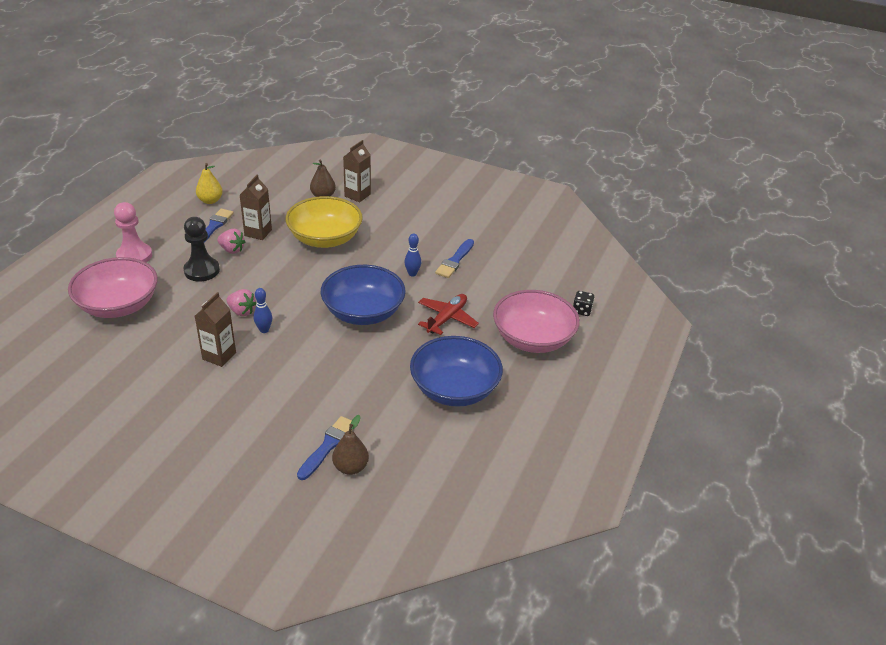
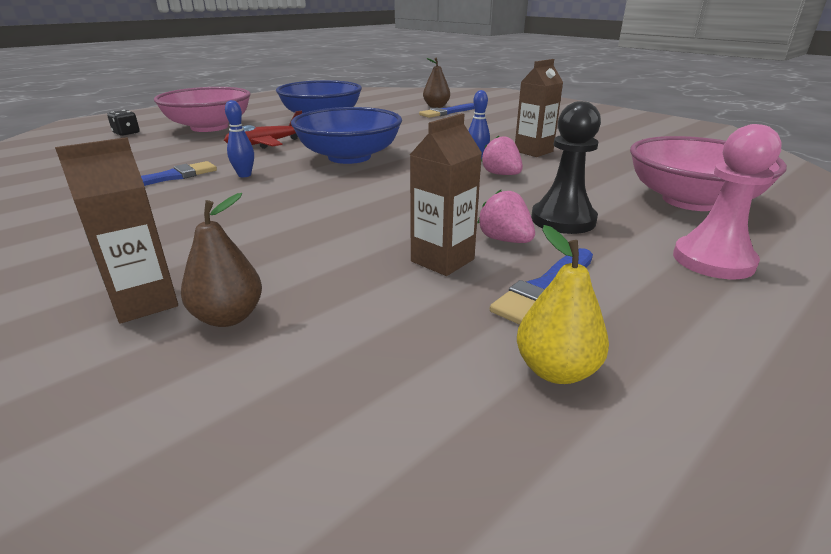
camera: 155 degrees left, 10 degrees down
yellow bowl [285,196,363,248] -> none

